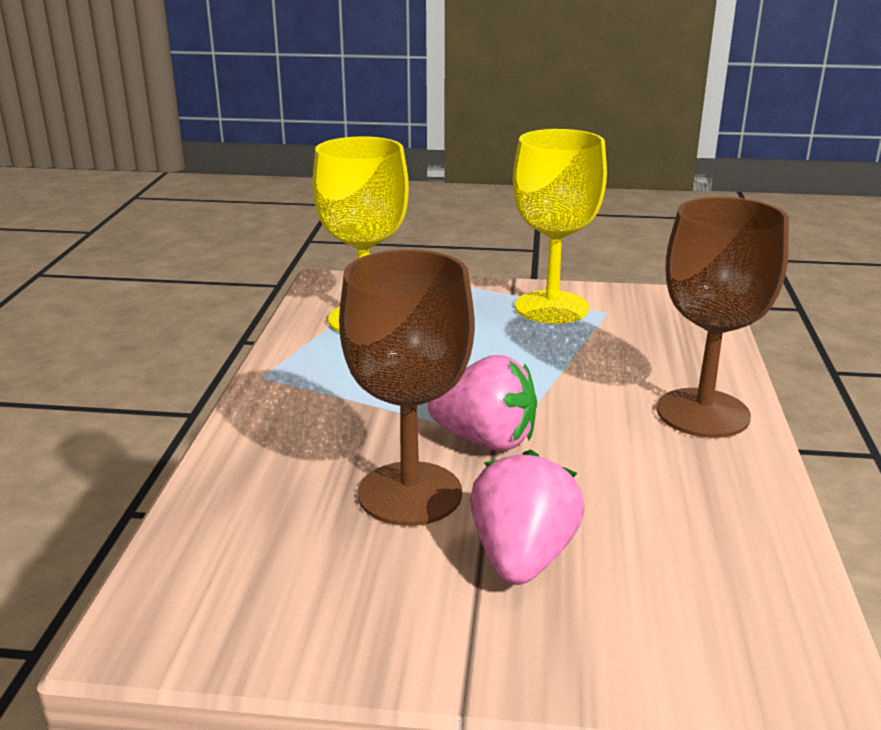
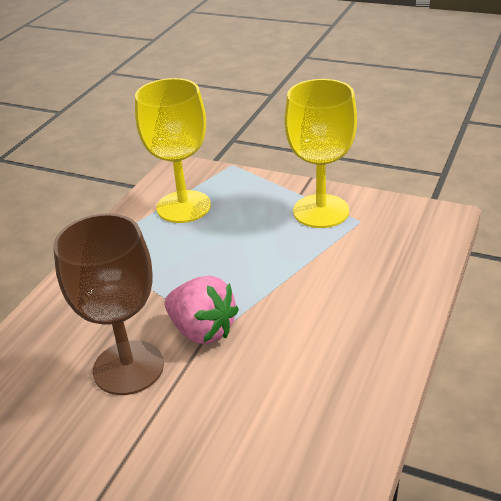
camera: 20 degrees right, 10 degrees up
pink strawberry [470,449,585,585] -> none
brown goblet [657,197,789,438] -> none

